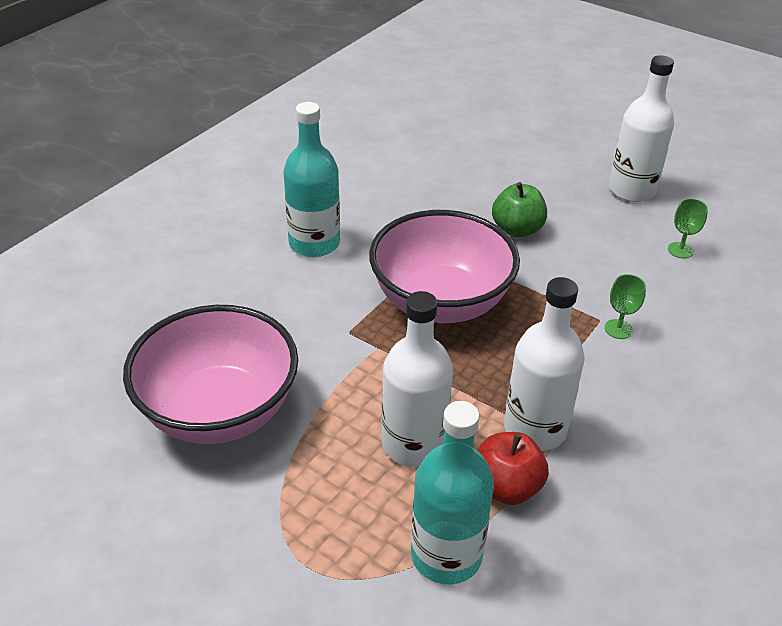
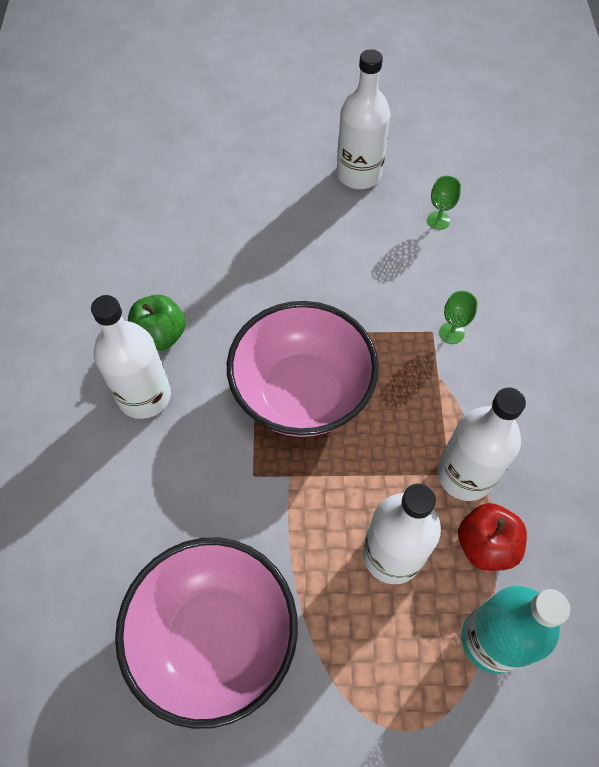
camera: 35 degrees left, 20 degrees up
turquoise bottle [283,102,340,257] -> white bottle [91,295,171,419]
green apple [492,182,547,238] -> green apple moved to [128,294,186,351]

